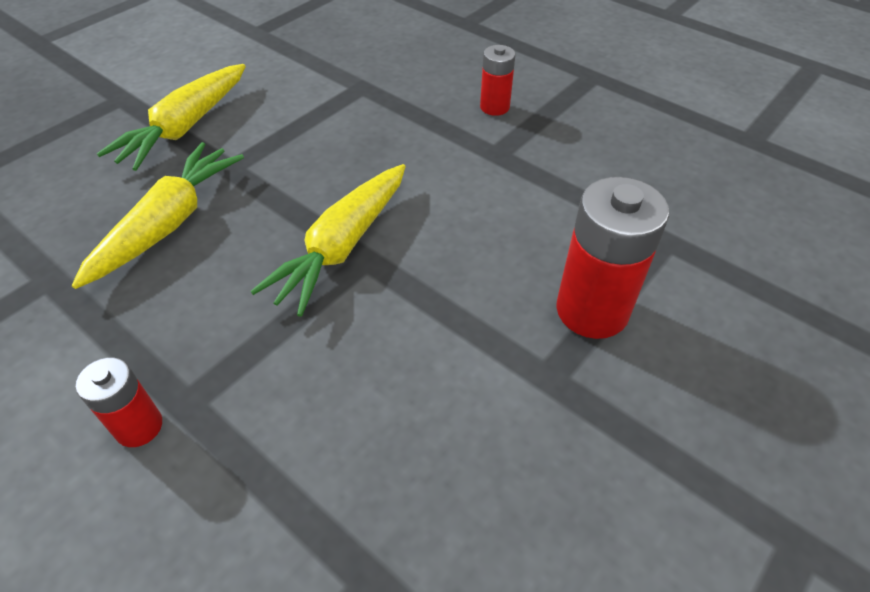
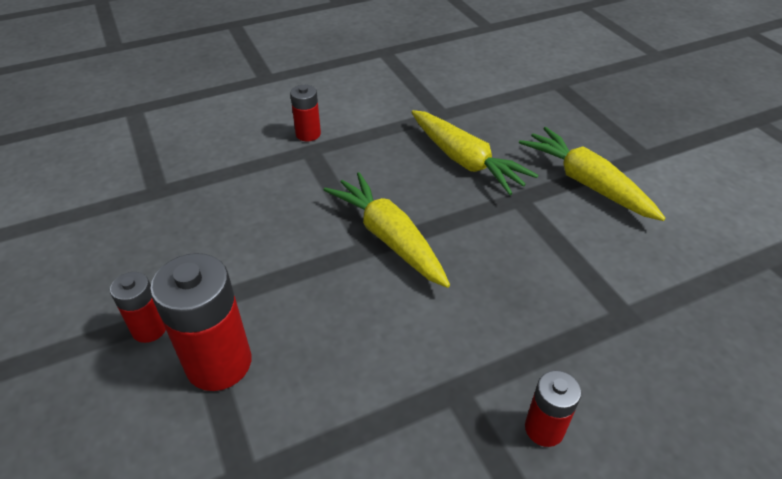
camera: 115 degrees right, 5 degrees down
none -> red battery [110,272,166,343]

